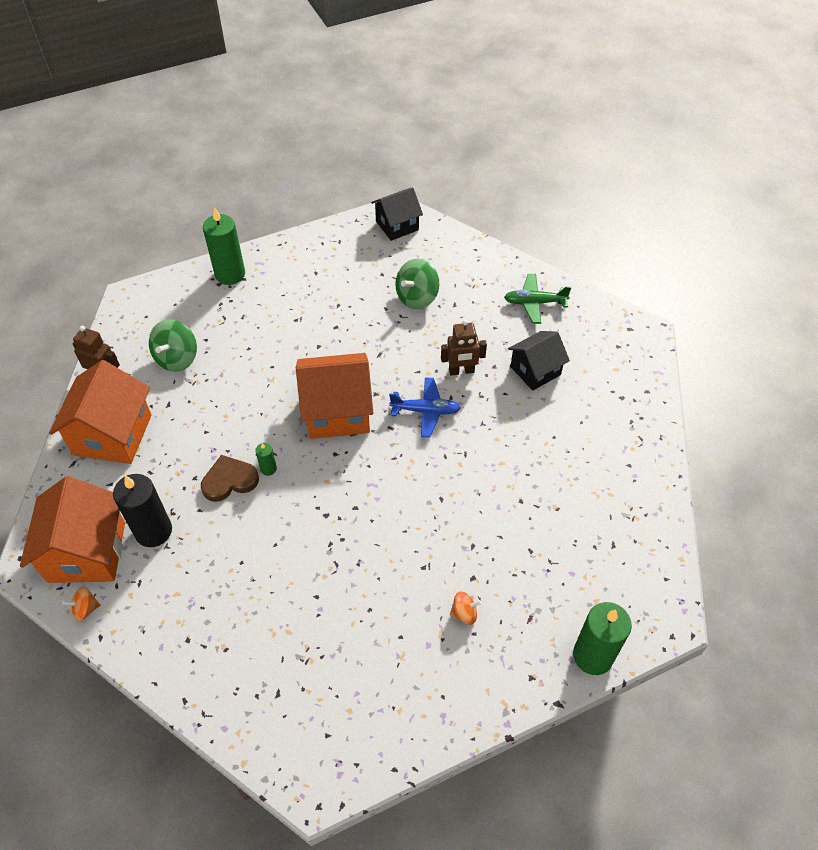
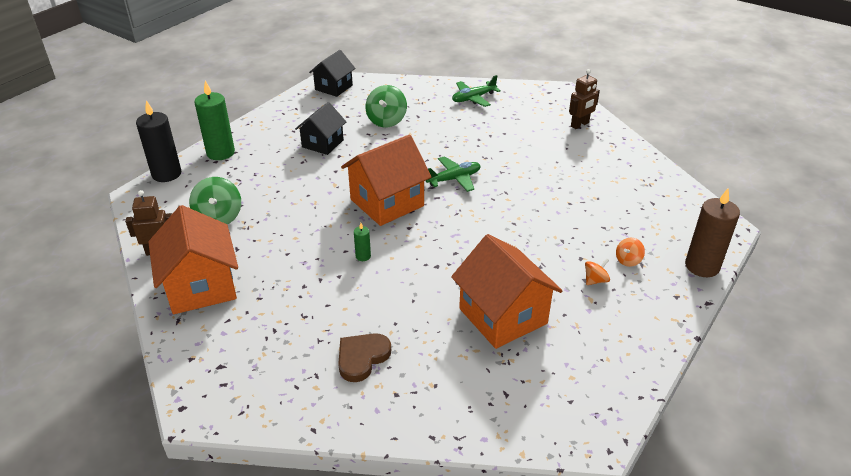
camera: 30 degrees left, 15 degrees down
orange house [20,476,125,583] -> orange house moved to [451,234,563,349]
orange spinning top [62,586,100,621] -> orange spinning top moved to [616,238,645,267]
black candle [113,474,172,547] -> black candle moved to [136,100,182,182]
brown heart [201,455,259,502] -> brown heart moved to [338,333,391,382]
blue plane [389,377,461,438] -> green plane [426,156,481,192]
brown robot [441,320,487,375] -> brown robot moved to [569,69,600,129]
black house [508,331,570,391] -> black house moved to [295,102,346,155]
green candle [573,602,632,675] -> brown candle [685,189,740,277]

